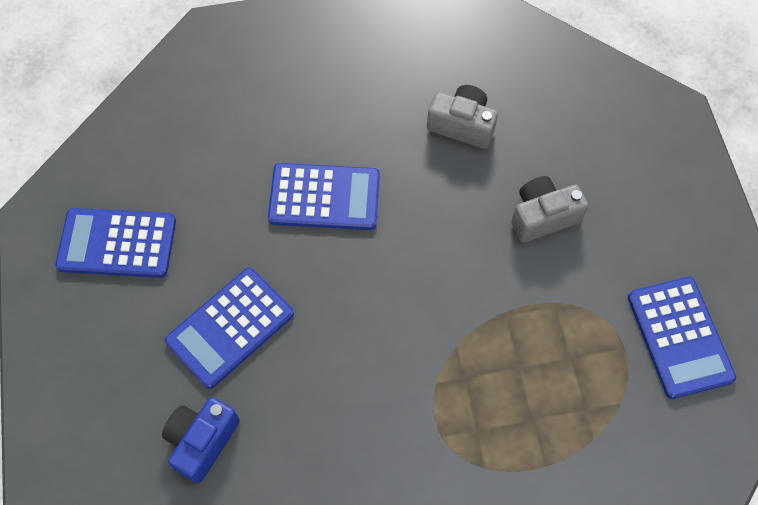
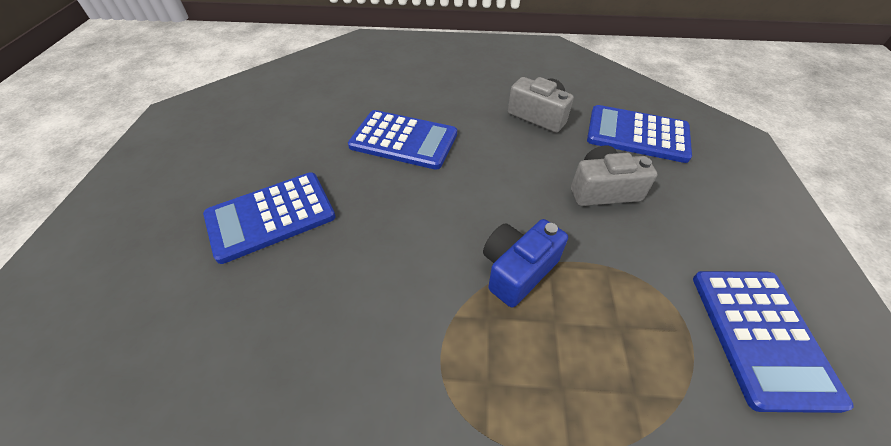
camera: 15 degrees right, 15 degrees down
blue calculator [55,208,176,278] -> blue calculator moved to [587,105,692,163]
blue camera [162,397,240,483] -> blue camera moved to [483,219,568,308]

